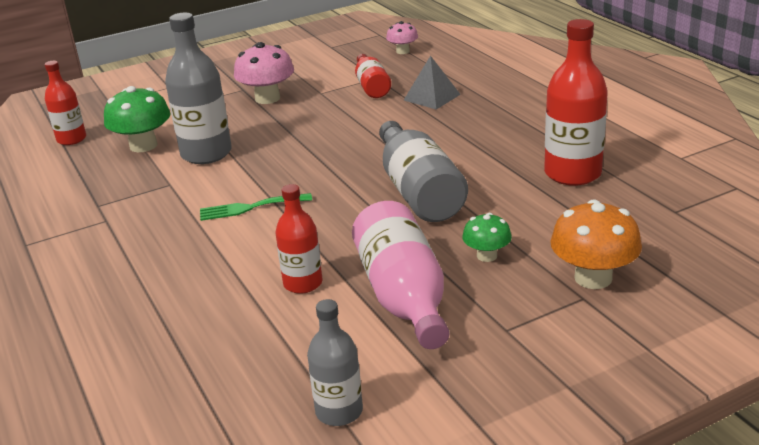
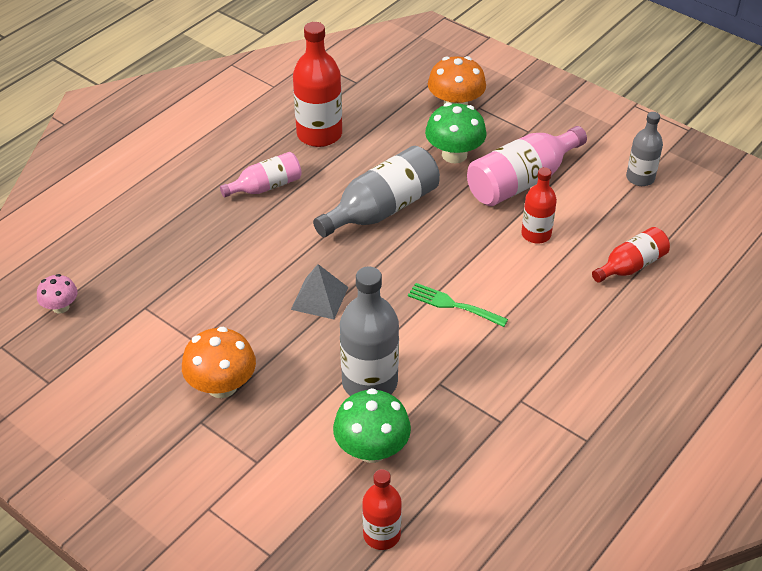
camera: 115 degrees left, 15 degrees up
green fork [200,193,312,221] -> green fork turned 150 degrees clockwise [408,283,508,327]
pink mushroom [234,42,294,104] -> orange mushroom [182,327,256,398]
red bottle [355,54,391,98] -> red bottle moved to [592,227,670,283]
grey pyramid [404,55,461,110] -> grey pyramid moved to [291,264,348,319]
green mushroom [462,213,512,262] -> green mushroom [425,103,487,164], size x1.72
none -> pink bottle [220,152,302,197]

